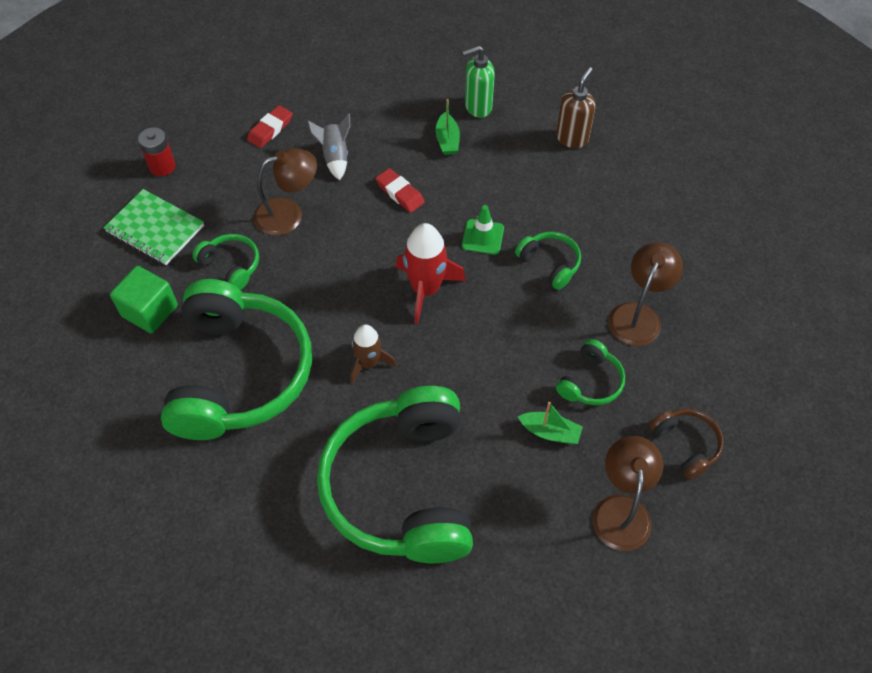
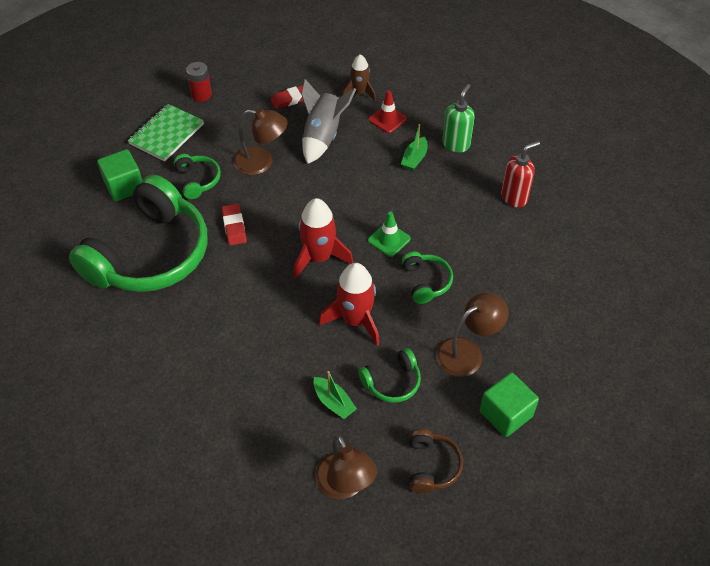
camera: 30 degrees right, 5 degrees down
green notebook [104,189,204,265] -> green notebook turned 60 degrees clockwise [128,104,204,161]
grey rocket [307,114,351,180] -> grey rocket [301,79,356,164], size x1.57
green headphones [317,386,473,563] -> none
brown rocket [351,325,397,383] -> brown rocket moved to [342,54,376,101]
red eraser [375,168,425,213] -> red eraser moved to [222,204,247,246]
green soap dispenser [462,45,495,118] -> green soap dispenser turned 105 degrees clockwise [442,84,475,152]
brown soap dispenser [556,67,596,148] -> red soap dispenser [501,141,540,207]
brown lamp [592,436,663,551] -> brown lamp turned 120 degrees clockwise [315,435,377,499]
none -> red rocket [319,263,380,346]
none -> red traffic cone [369,90,407,133]
none -> green cube [480,372,539,437]

